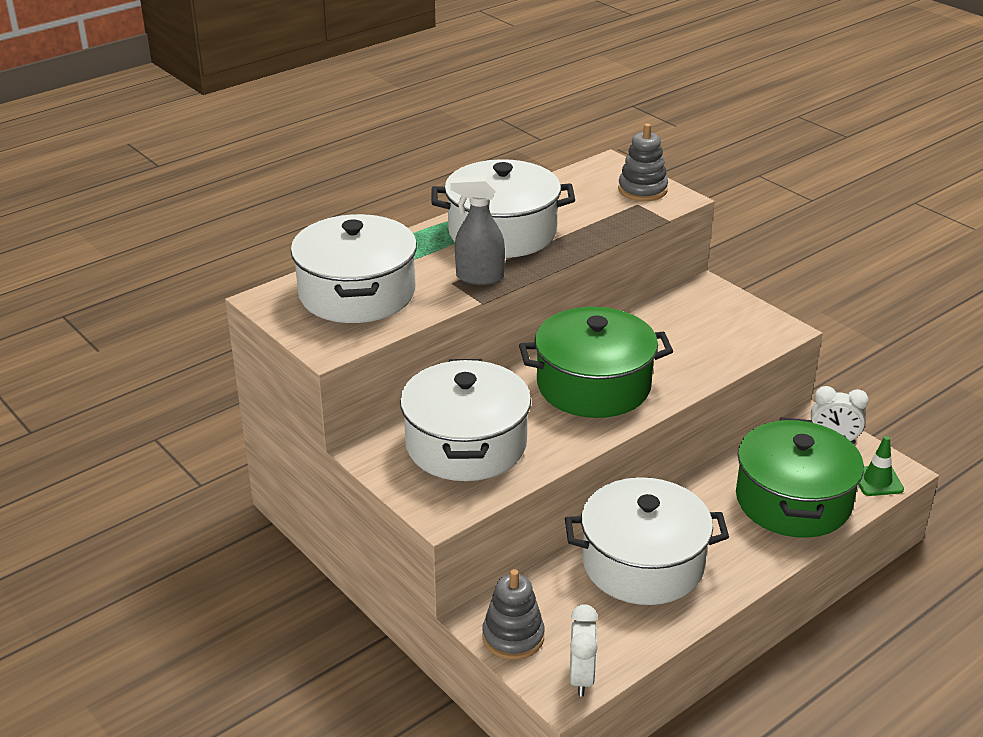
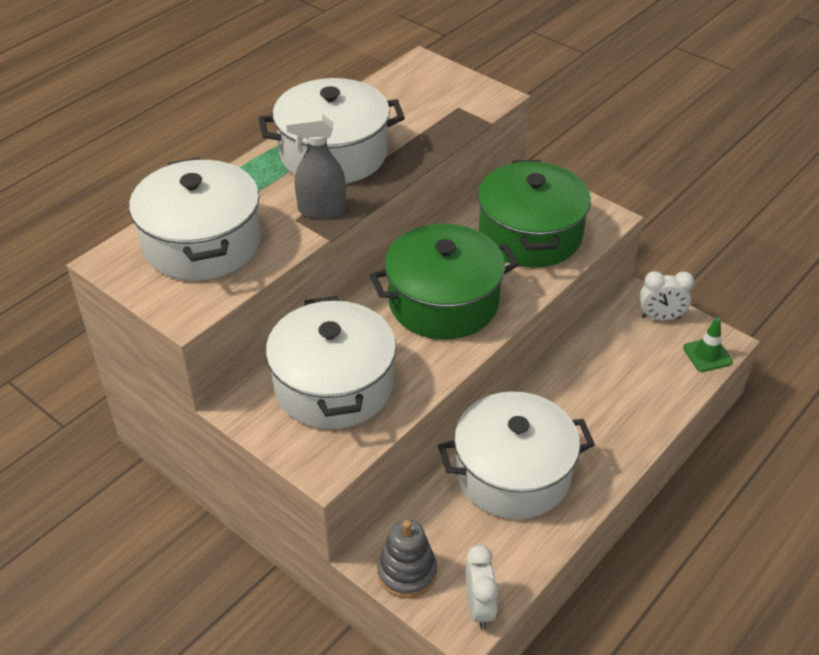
camera: 10 degrees left, 10 degrees up
grey stacking toy [618,123,668,201] -> none
green pot [736,418,864,538] -> green pot moved to [478,160,591,268]

